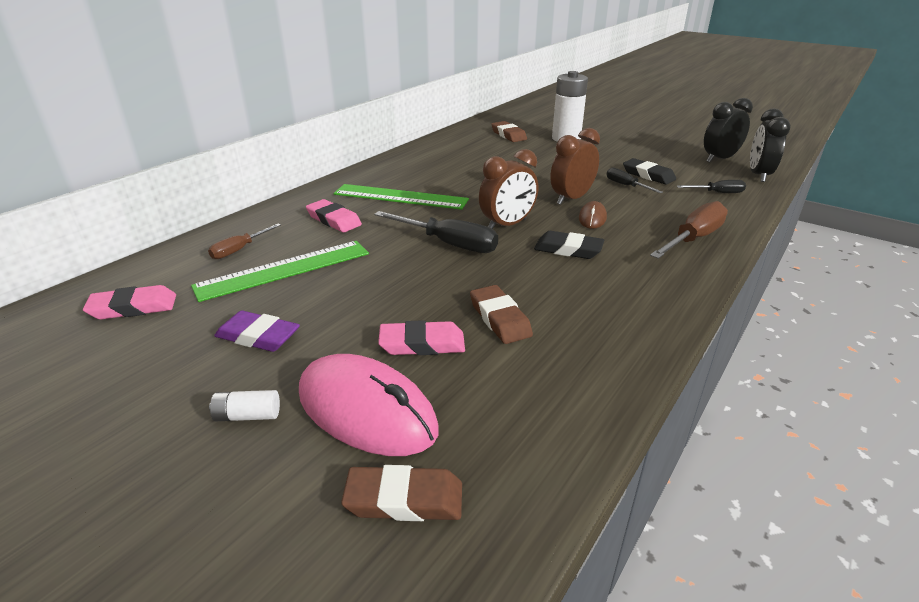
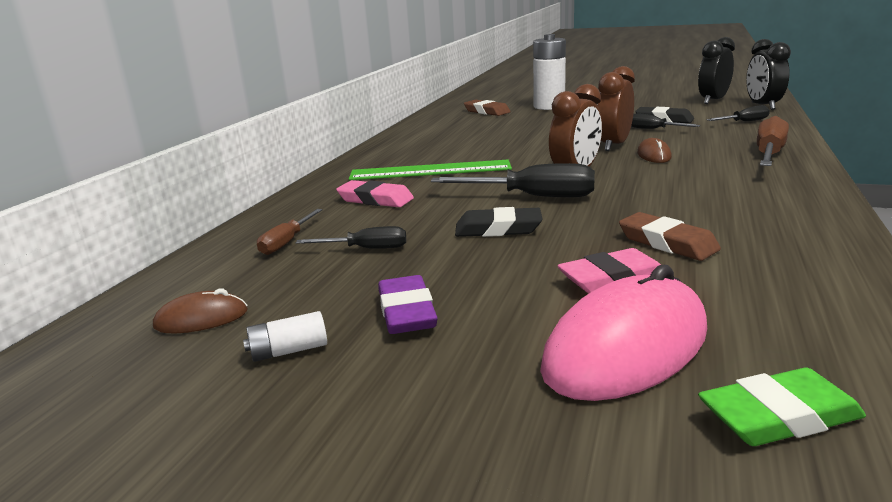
camera: 15 degrees left, 10 degrees down
pink eraser [83,285,176,319] -> brown mouse [153,288,248,333]
green ruler [191,241,369,302] -> black screwdriver [296,226,406,249]
white battery [209,390,280,421] -> white battery moved to [243,311,327,362]
purple eraser [214,311,300,352] -> purple eraser turned 75 degrees clockwise [378,275,438,334]
pink mouse [299,354,438,456] -> pink mouse turned 60 degrees counterclockwise [540,265,707,401]
brown eraser [341,465,462,521] -> green eraser [698,368,866,446]
black eraser [534,231,604,259] -> black eraser moved to [455,207,543,237]

